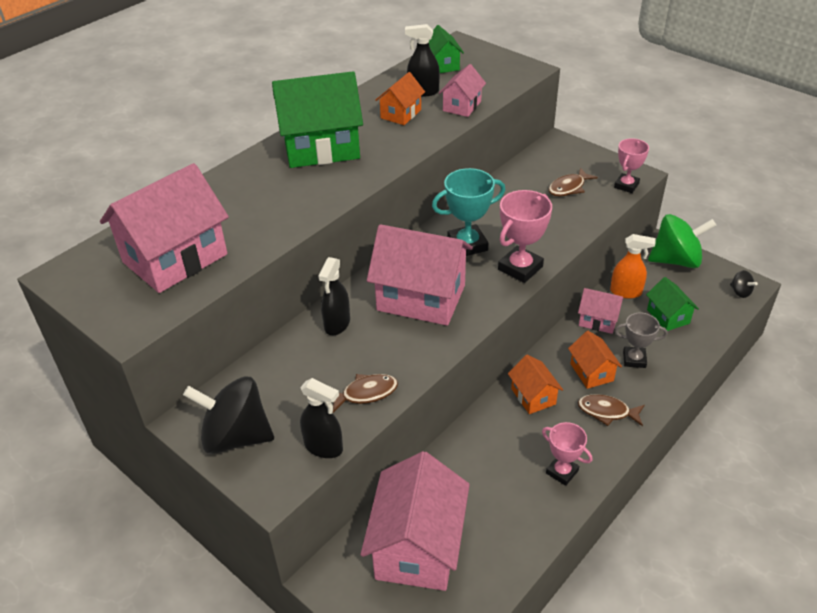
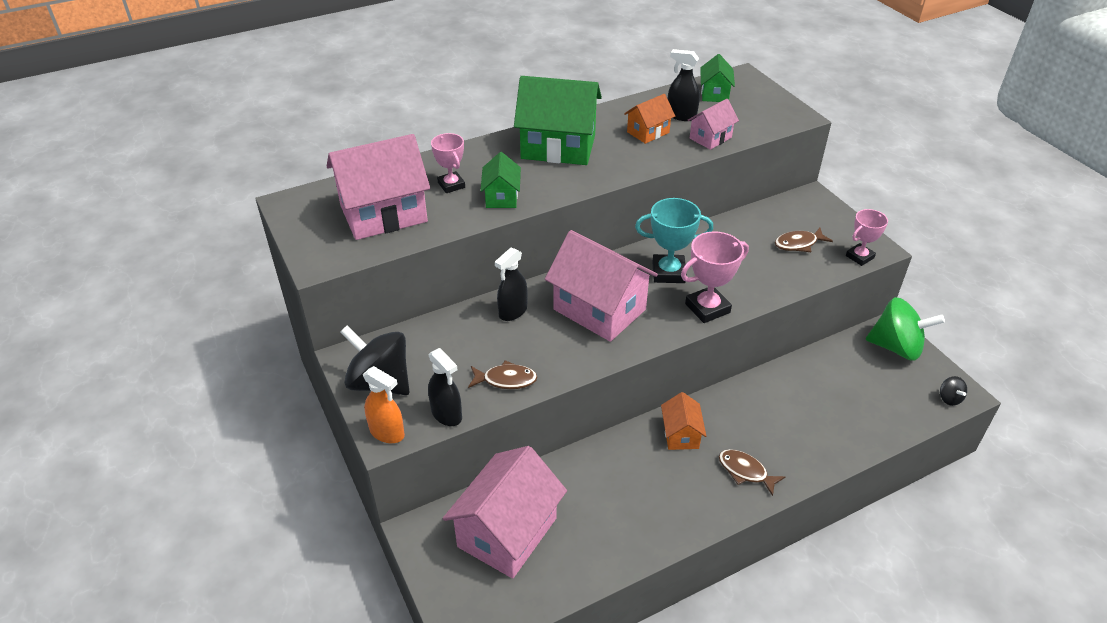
camera: 20 degrees right, 0 degrees up
pink trophy [542,422,592,486] -> pink trophy moved to [431,133,465,193]
orange house [568,331,622,389] -> none
pink house [578,288,624,334] -> none
orange spray bottle [610,234,656,299] -> orange spray bottle moved to [363,366,405,443]
grey trophy [614,313,667,368] -> none
green house [646,277,699,331] -> green house moved to [480,152,521,208]

